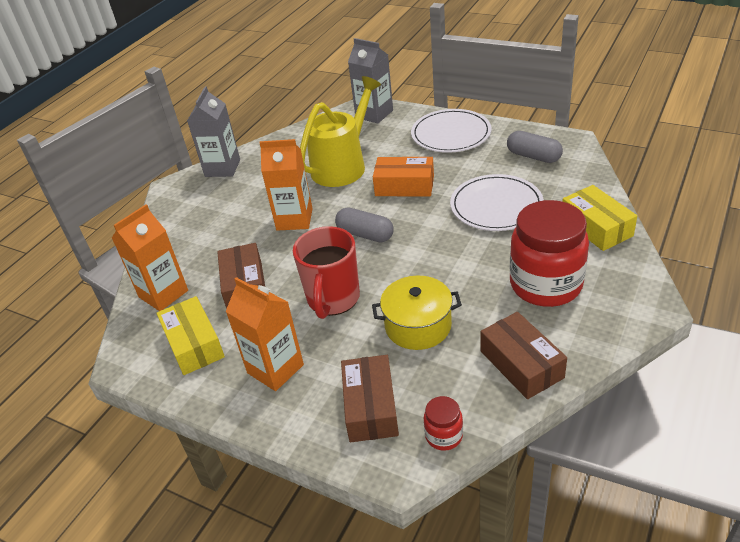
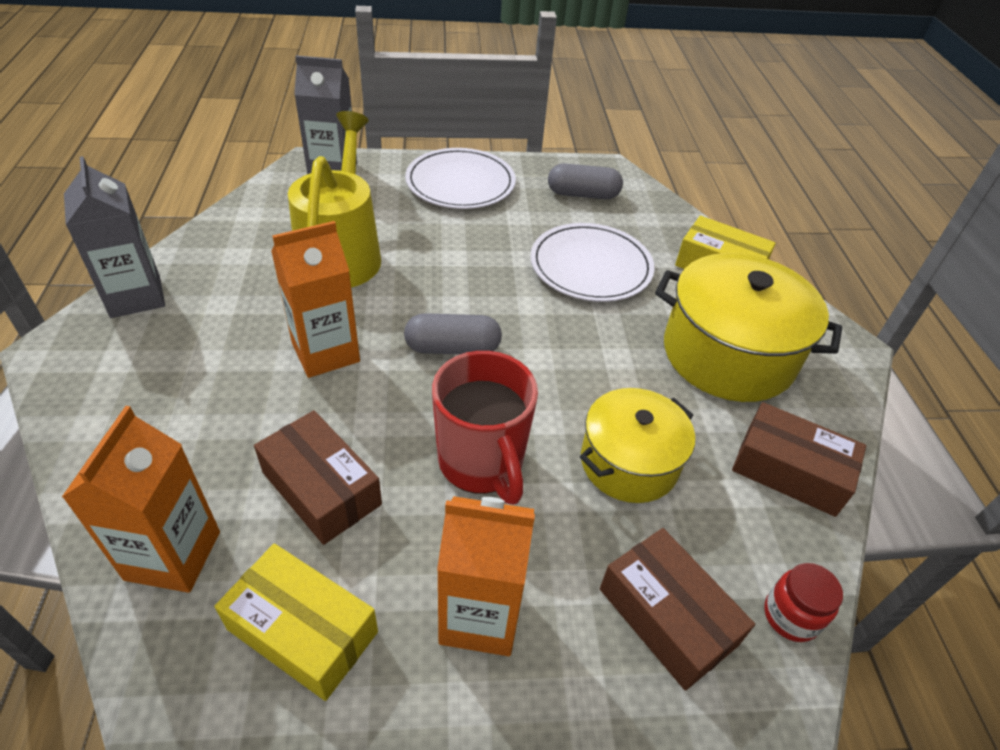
camera: 40 degrees left, 5 degrees up
orange box [373,157,434,197] -> none
red jar [510,200,589,307] -> yellow pot [655,253,842,402]

